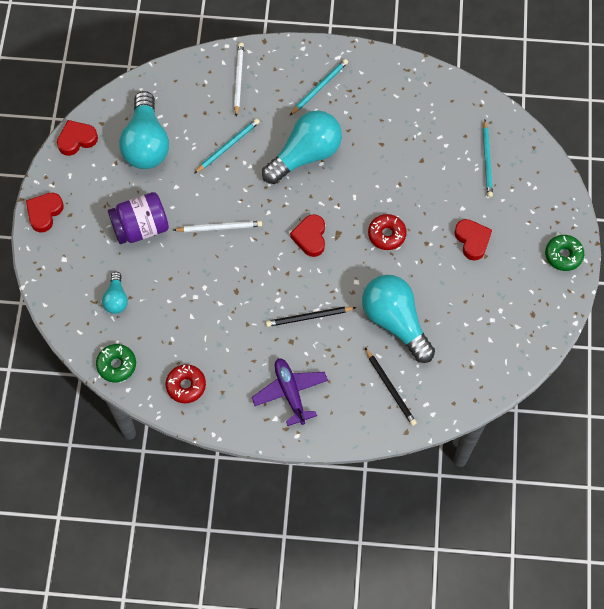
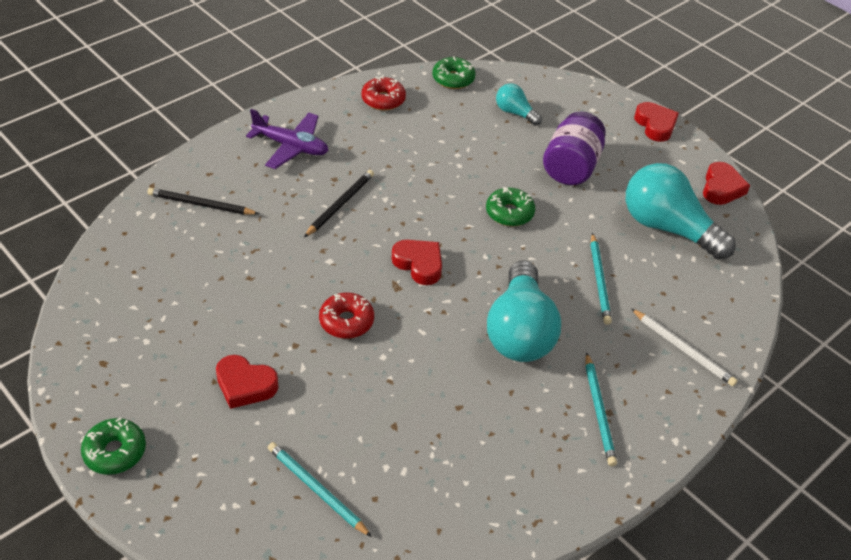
camera: 130 degrees right, 20 degrees down
white pencil [174,221,262,232] -> green donut [486,187,535,226]
turquoise light bulb [362,275,435,363] -> none

